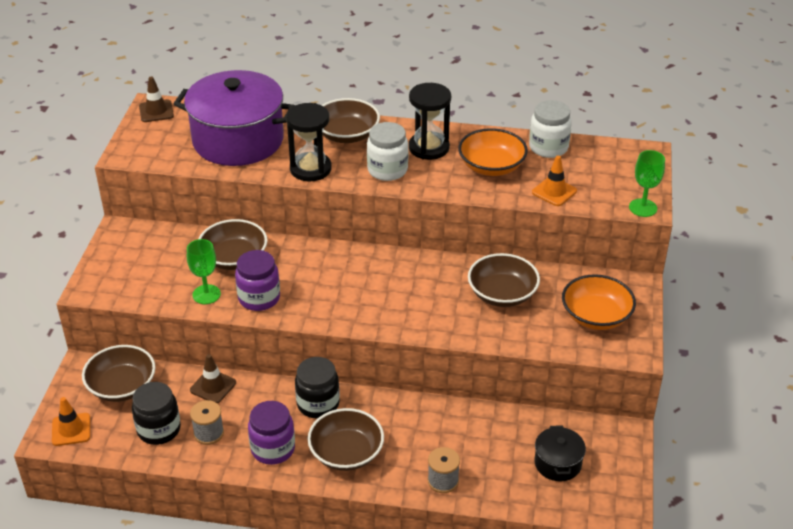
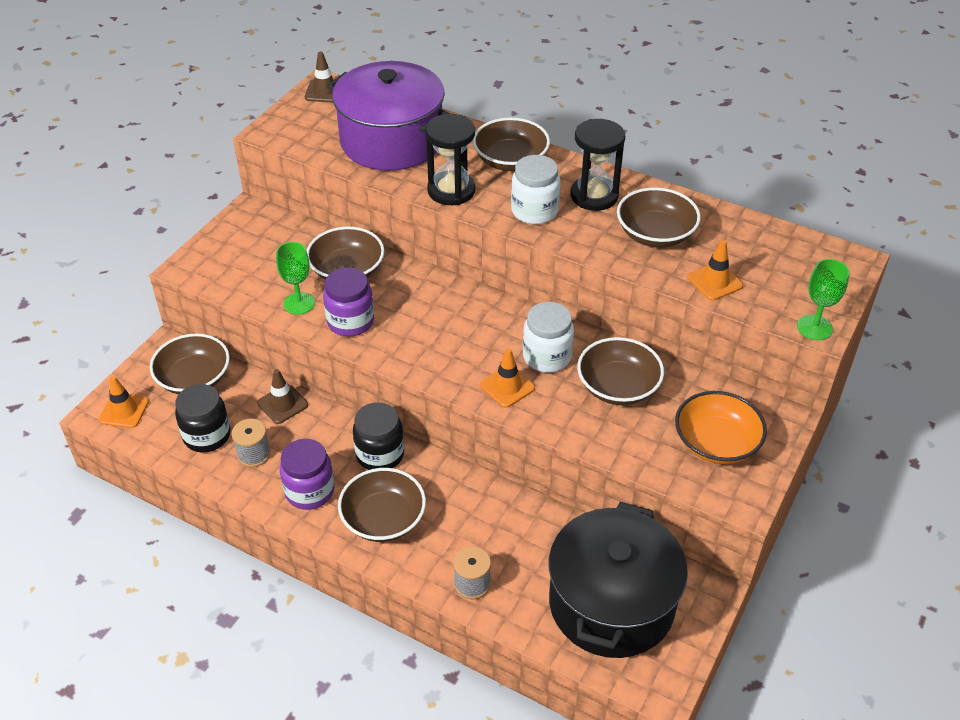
camera: 20 degrees right, 5 degrees up
orange bowl [458,128,528,176] -> brown bowl [617,187,701,248]
white jar [529,100,572,158] -> white jar moved to [523,302,574,373]
black pot [535,426,586,481] -> black pot [549,502,688,658], size x2.21
none -> orange traffic cone [480,348,535,408]

